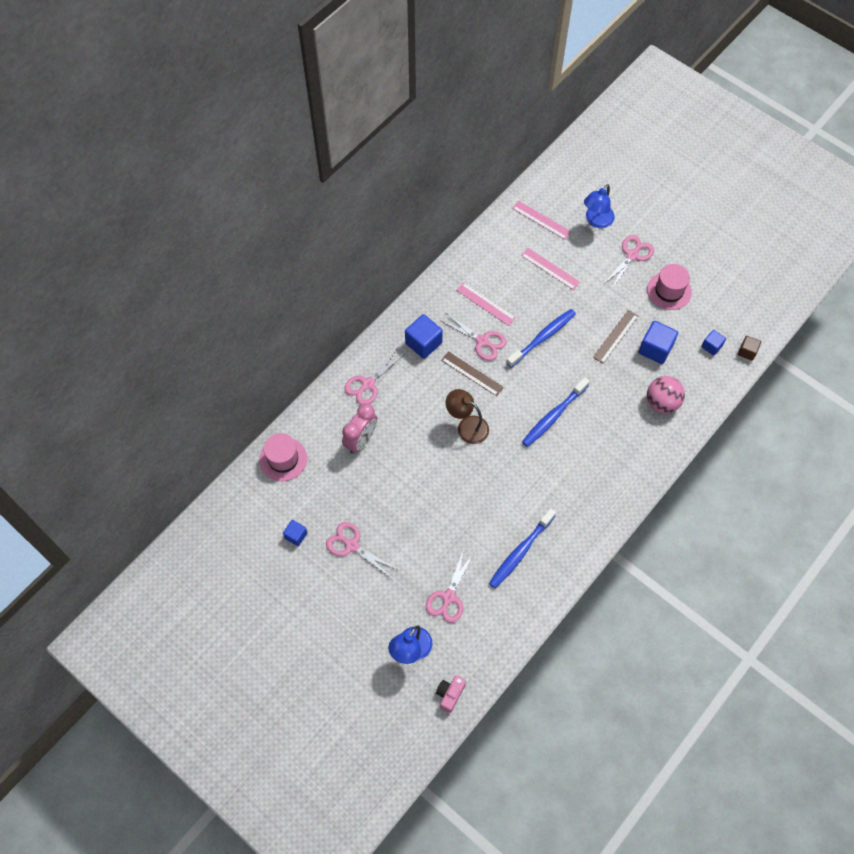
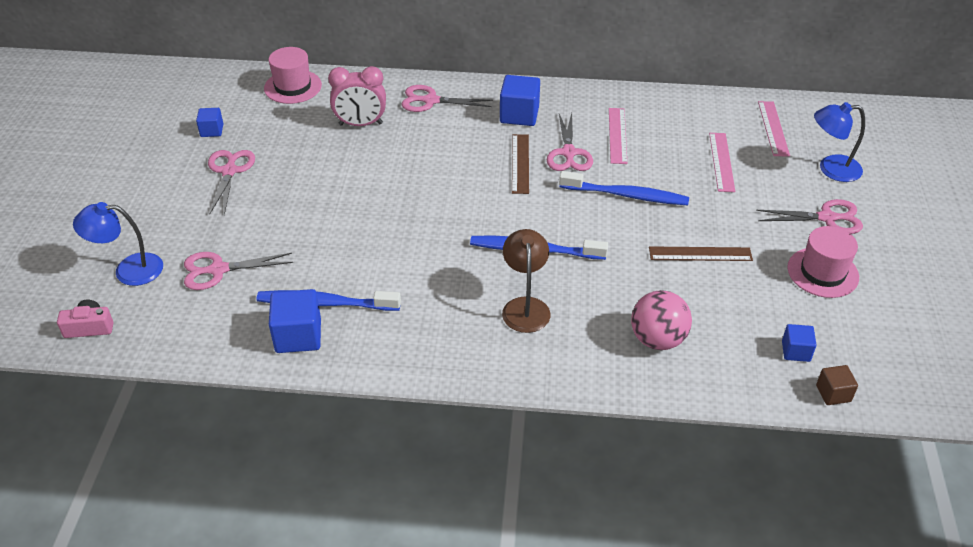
camera: 55 degrees right, 20 degrees down
brown lamp [446,389,489,444] -> brown lamp moved to [502,229,551,333]
blue cube [639,321,678,364] -> blue cube moved to [269,289,321,353]

